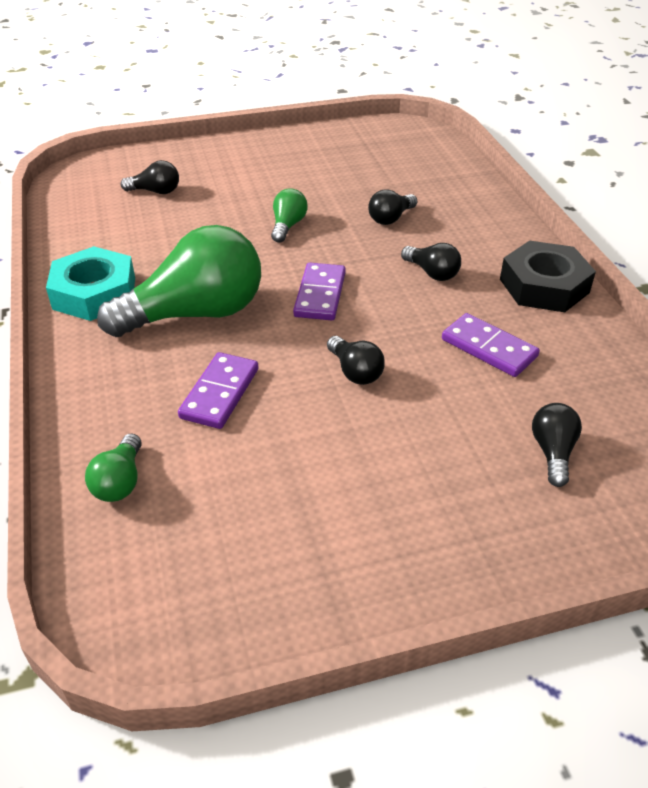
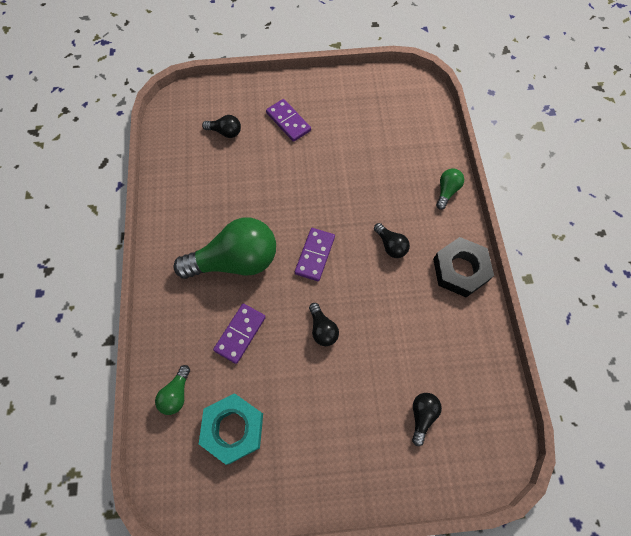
camera: 10 degrees right, 25 degrees up
turquoise nut [46,246,135,321] -> turquoise nut moved to [199,393,263,465]
green light bulb [271,188,308,243] -> green light bulb moved to [436,168,464,210]
black light bulb [368,189,417,225] -> none
purple domino [442,313,540,377] -> purple domino moved to [266,99,311,142]

